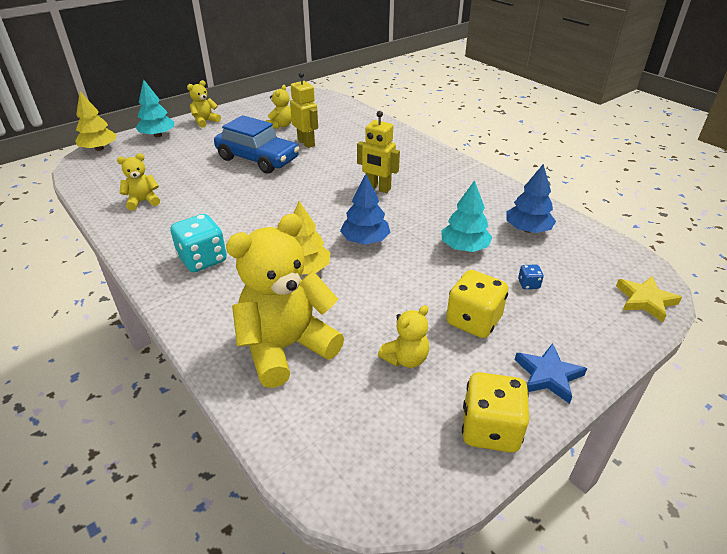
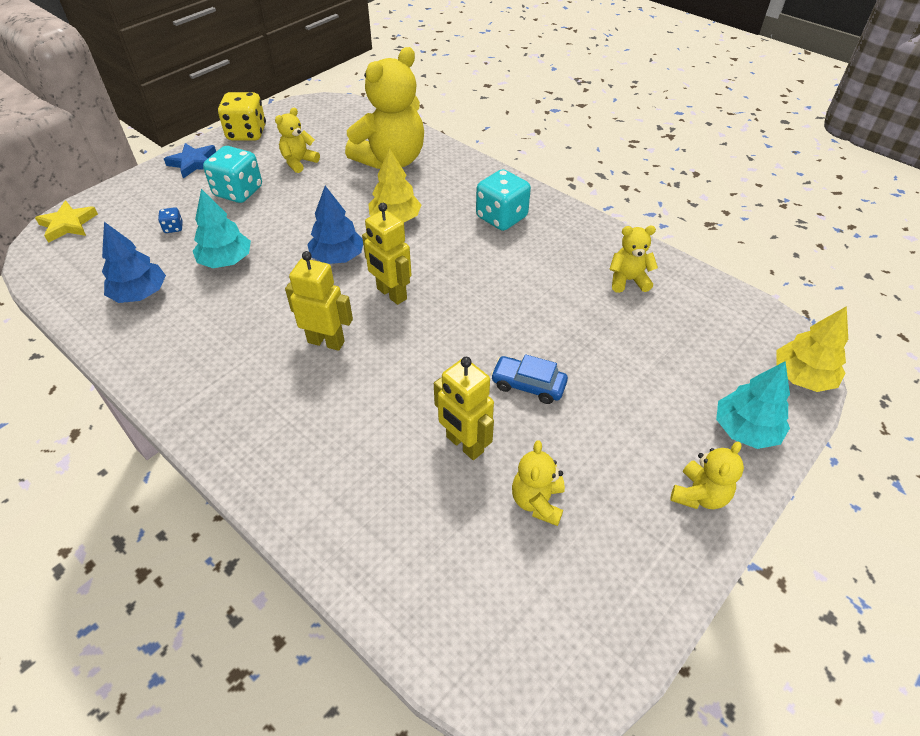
camera: 170 degrees right, 10 degrees up
yellow teddy bear [117,153,160,211] -> yellow teddy bear turned 150 degrees counterclockwise [609,226,658,293]
blue car [214,115,299,174] -> blue car [491,354,568,404], size x0.52
yellow dice [446,270,508,338] -> turquoise dice [203,146,262,203]
none -> yellow robot [362,203,412,305]

